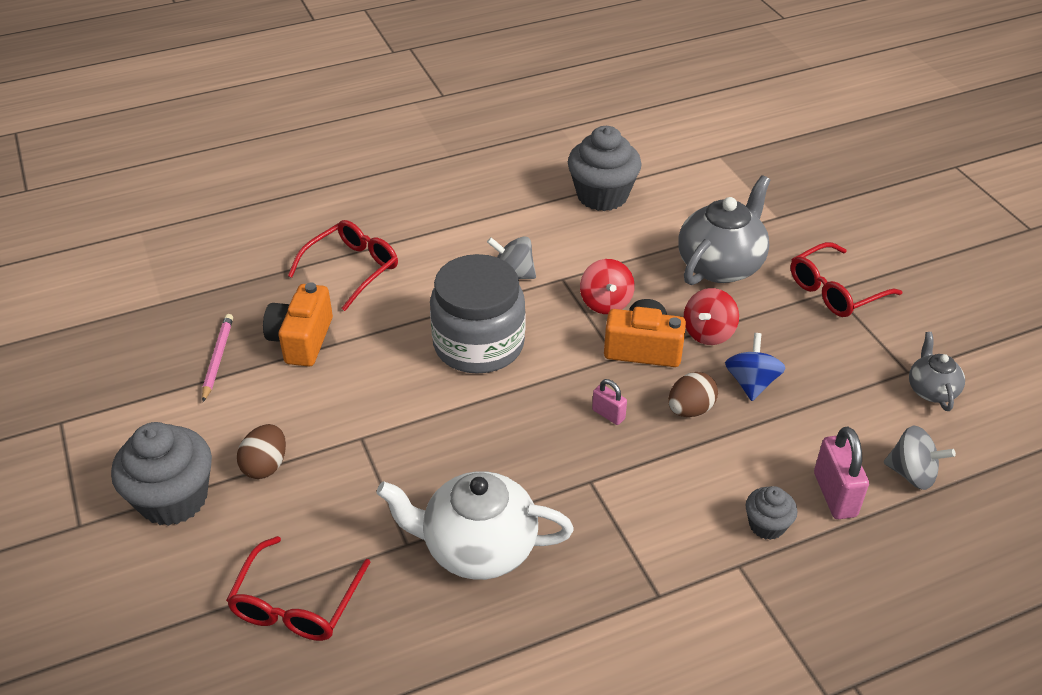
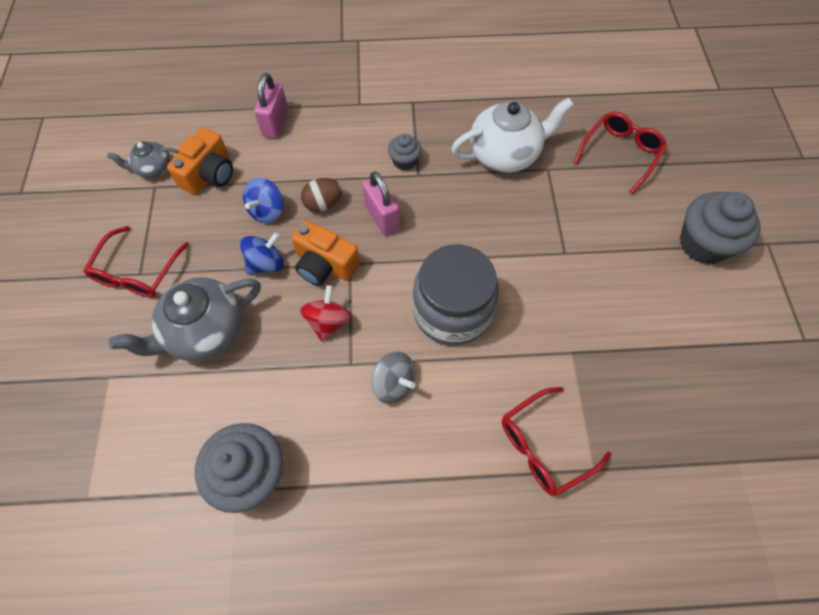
camera: 160 degrees left, 20 degrees up
pink pencil [202,314,233,402] -> none
brown egg [237,424,286,479] -> none
orange camera [263,283,333,366] -> orange camera moved to [167,128,233,195]
white teapot [376,471,574,580] -> white teapot turned 45 degrees counterclockwise [451,98,574,173]
pink padlock [592,379,627,425] -> pink padlock [362,171,399,236], size x1.77
red spinning top [684,288,739,345] -> blue spinning top [240,232,284,275]
grey cupcake [745,486,797,540] -> grey cupcake moved to [388,134,421,170]
red glasses [791,242,902,317] -> red glasses turned 120 degrees clockwise [83,226,189,298]
grey spinning top [883,426,956,490] -> none
grey teapot [909,332,965,411] -> grey teapot turned 60 degrees clockwise [107,141,179,178]

